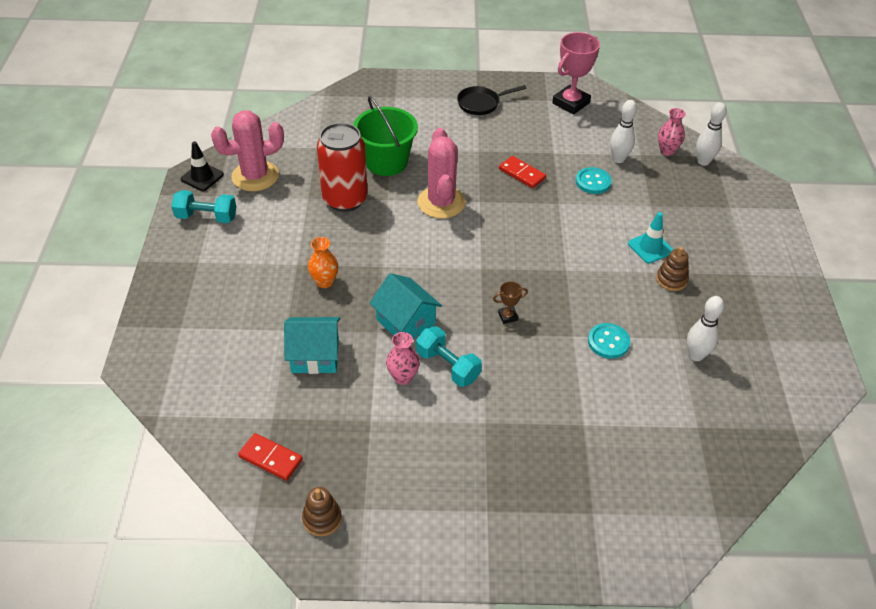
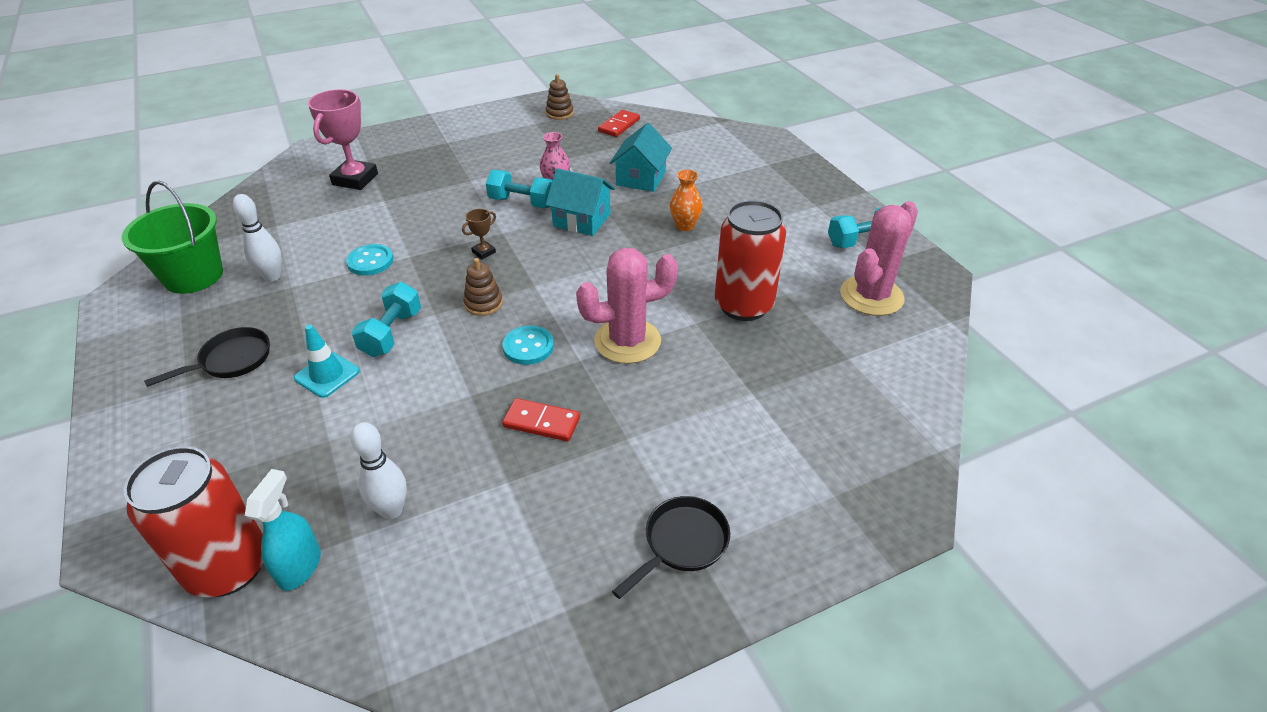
camera: 155 degrees right, 5 degrees down
black traffic cone [181,141,224,191] -> none
red domino [238,433,303,481] -> red domino turned 60 degrees counterclockwise [598,110,640,137]
turquoise house [284,317,340,374] -> turquoise house turned 45 degrees counterclockwise [610,123,672,192]
green bucket [353,96,418,176] -> green bucket moved to [122,181,223,294]
pink cactus [417,128,466,219] -> pink cactus turned 75 degrees counterclockwise [576,248,678,364]
pink trophy [552,32,600,115] -> pink trophy moved to [308,89,378,190]
turquoise button [576,167,612,194] -> turquoise button moved to [502,326,554,365]
brown stacking toy [656,247,689,291] -> brown stacking toy moved to [464,258,503,316]
pink vase [658,108,686,156] -> turquoise spray bottle [245,469,321,591]
white bowling pin [696,102,727,166] -> red can [124,446,263,597]
none -> black pan [144,327,270,387]
none -> turquoise dumbbell [352,282,421,357]

